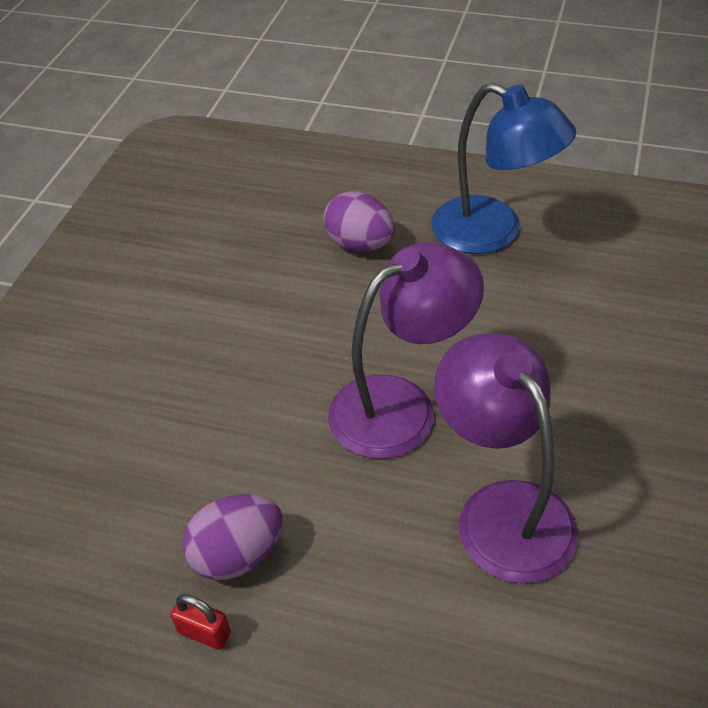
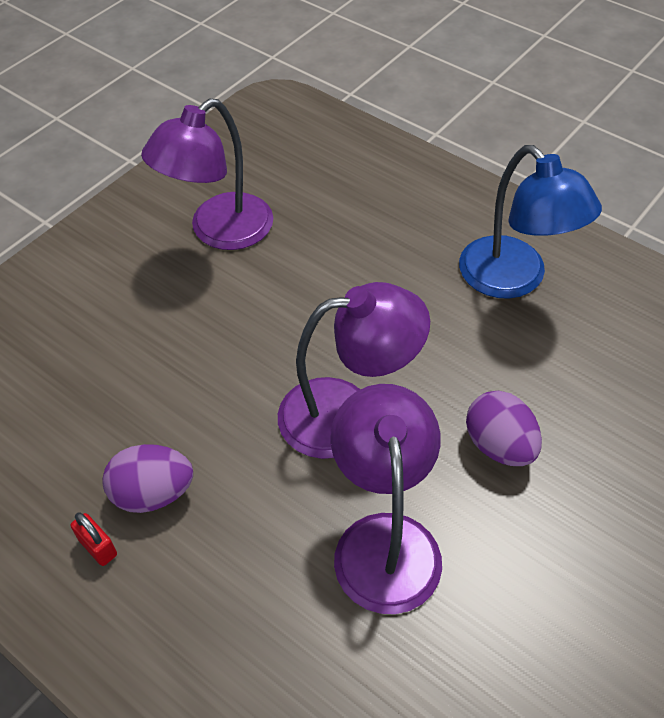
camera: 20 degrees right, 5 degrees up
purple egg [323,191,395,252] -> purple egg moved to [466,391,542,466]
none -> purple lamp [141,98,273,250]

